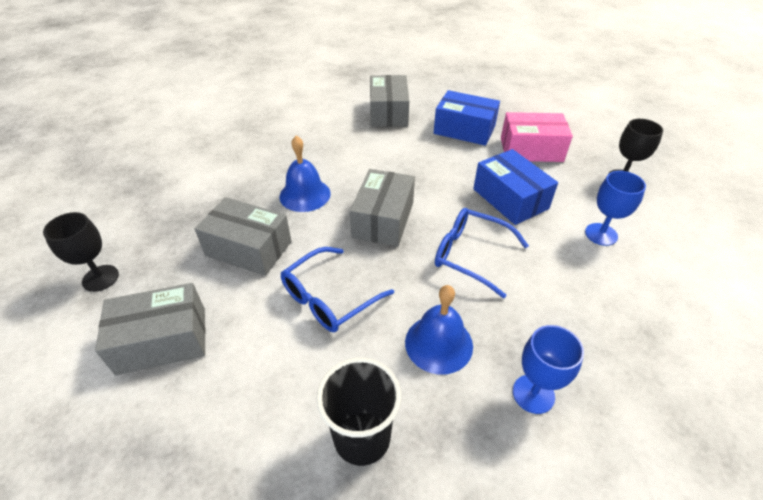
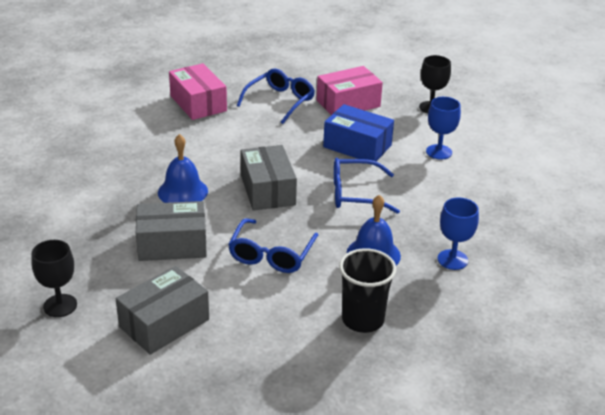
camera: 30 degrees left, 10 degrees down
grey box [370,75,409,127] -> pink box [169,63,227,120]
blue box [434,90,500,146] -> blue glasses [236,69,315,124]

